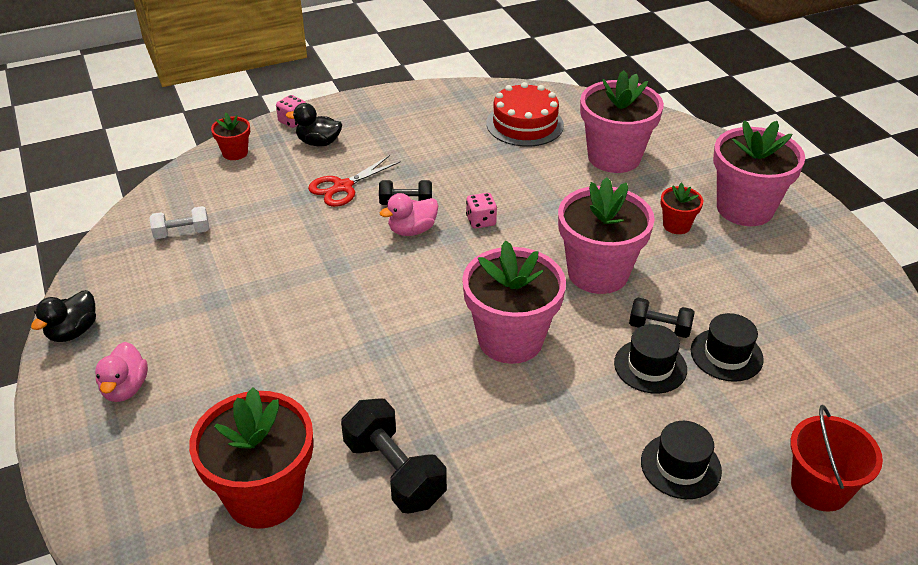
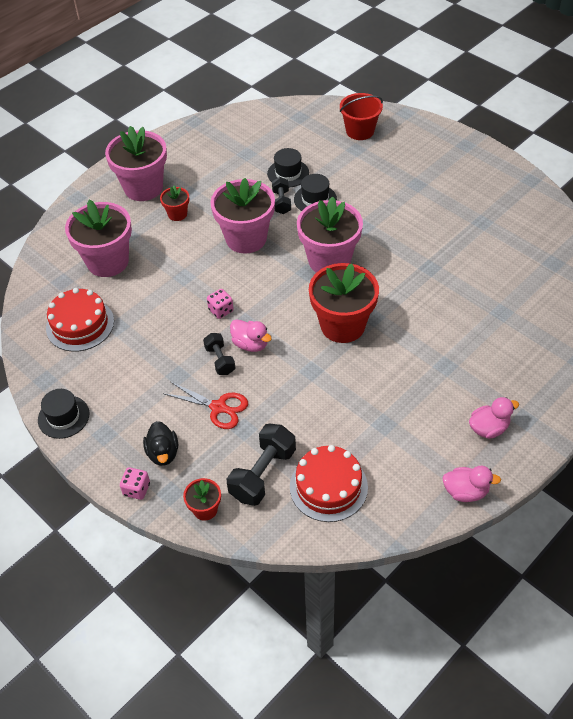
camera: 110 degrees left, 10 degrees up
black duck [31,290,96,342] -> pink duck [442,466,501,502]
white dumbbell [149,206,209,239] -> red cake [290,445,368,522]
red flower pot [189,387,313,529] -> red flower pot moved to [309,263,379,343]
black dumbbell [341,399,447,513] -> black dumbbell moved to [227,424,296,506]
black hat [641,421,722,499] -> black hat moved to [38,389,89,439]

